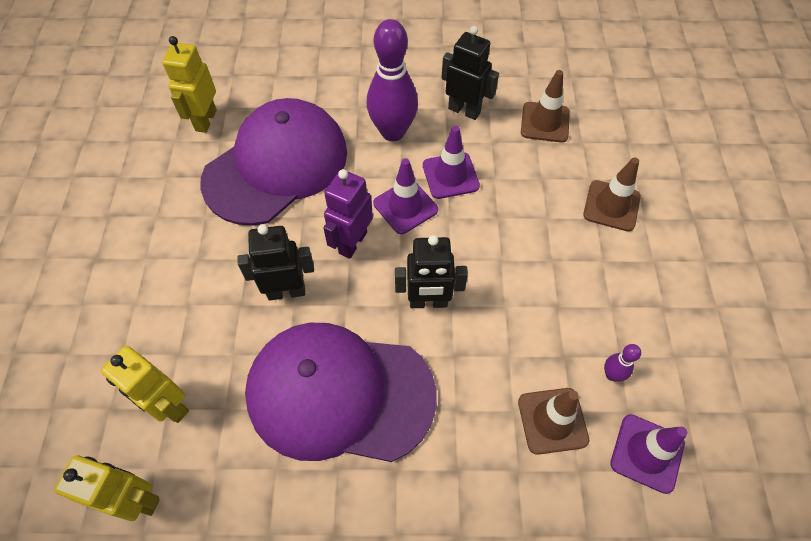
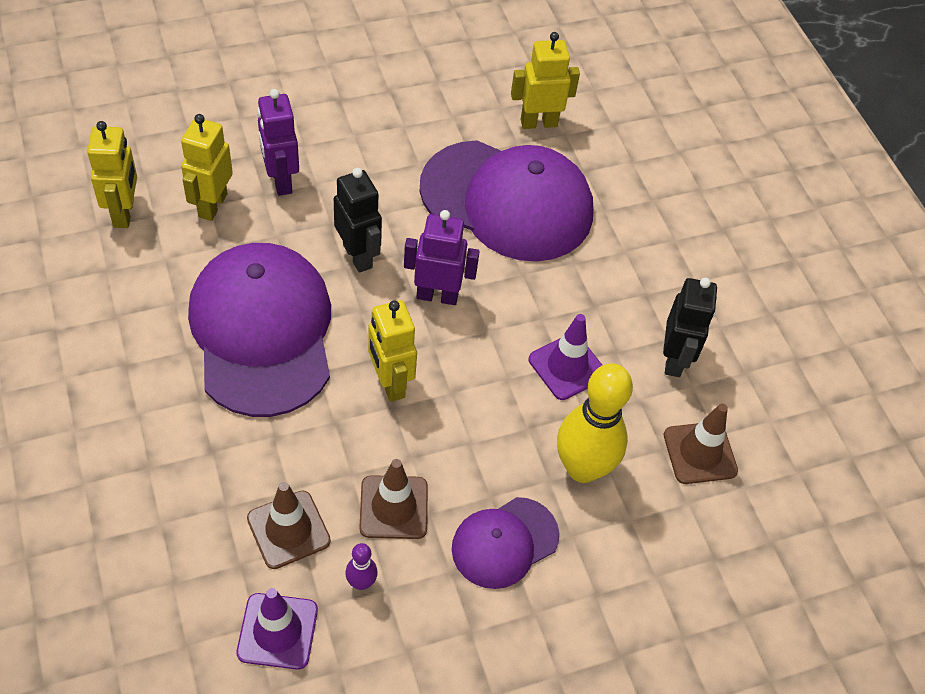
camera: 65 degrees right, 5 degrees down
purple bowling pin [367,19,418,141] -> none
purple traffic cone [373,158,438,234] -> none
black robot [395,235,468,308] -> yellow robot [368,300,417,402]
brown traffic cone [583,157,641,231] -> brown traffic cone moved to [359,459,428,539]
none -> purple robot [257,89,299,196]
none -> purple cap [452,497,559,589]
none -> yellow bowling pin [557,363,633,483]

